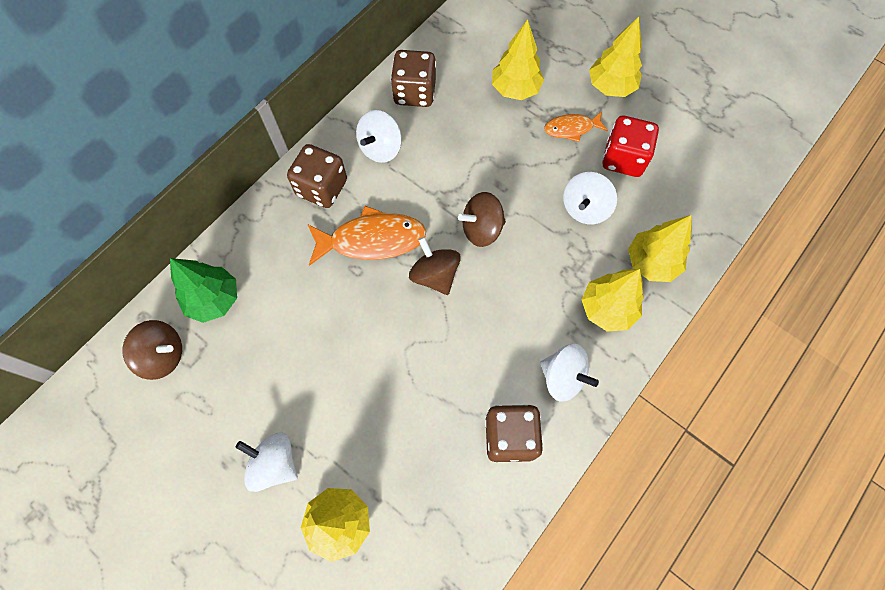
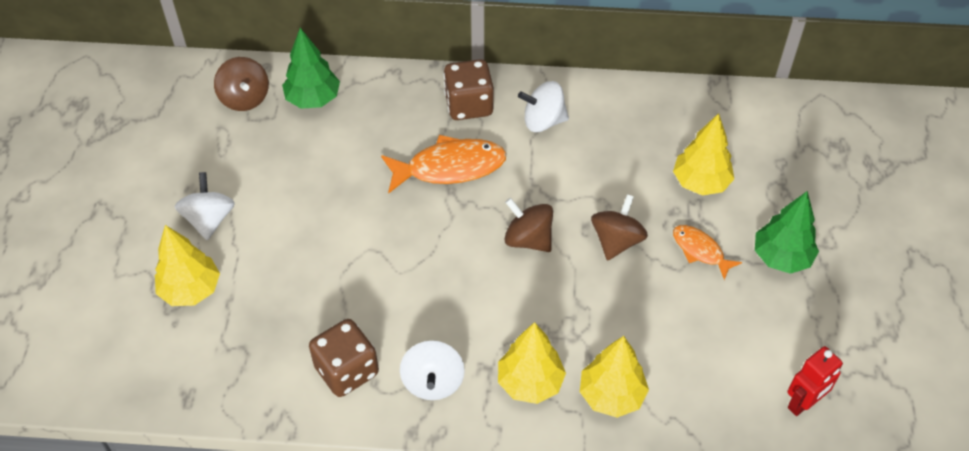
camera: 55 degrees right, 15 degrees down
orange fish [307,206,426,266] -> orange fish turned 60 degrees counterclockwise [381,135,506,193]
brown dice [391,50,436,107] -> none
brown spinning top [409,237,461,295] -> brown spinning top moved to [591,194,648,261]
white spinning top [563,172,617,224] -> none
yellow tree [589,17,642,97] -> green tree [755,191,819,274]
red dice [602,116,659,177] -> none
none -> red robot [787,346,843,416]

